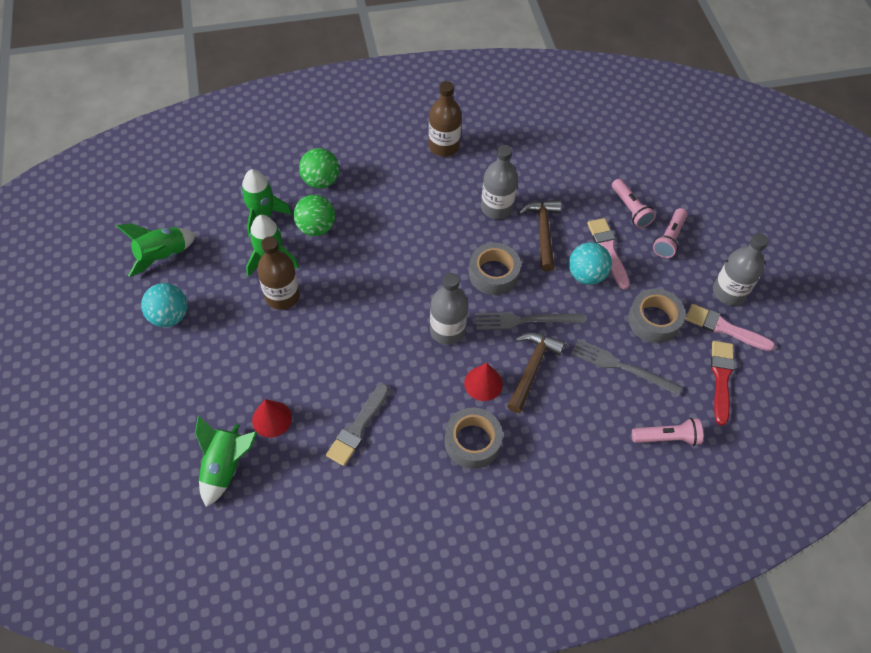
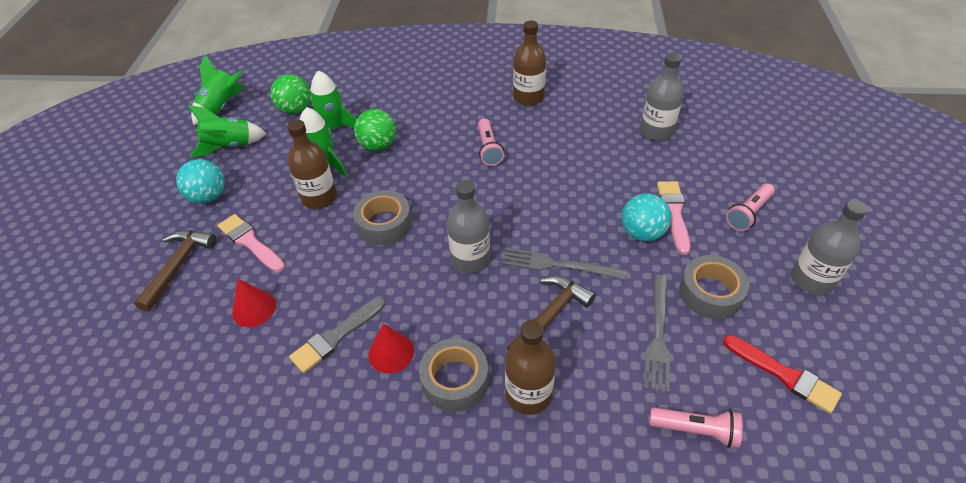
camera: 20 degrees right, 10 degrees down
green rocket [195,416,257,507] -> green rocket moved to [191,55,244,125]
green ball [299,148,339,189] -> green ball moved to [270,74,311,114]
red cone [464,363,503,401] -> red cone moved to [368,324,414,374]
grey tape [469,243,521,295] -> grey tape moved to [353,190,412,245]
grey bottle [481,145,518,219] -> grey bottle moved to [640,53,684,141]
brown hammer [518,200,561,271] -> brown hammer moved to [134,230,217,312]
grey fork [571,339,682,396] -> grey fork turned 120 degrees counterclockwise [644,275,670,393]
pink flashlight [612,179,656,228] -> pink flashlight moved to [478,119,504,166]
pink brush [685,304,775,351] -> pink brush moved to [218,214,285,272]
red brush [711,341,735,426] -> red brush turned 105 degrees clockwise [723,335,842,414]
none -> brown bottle [505,320,556,415]

